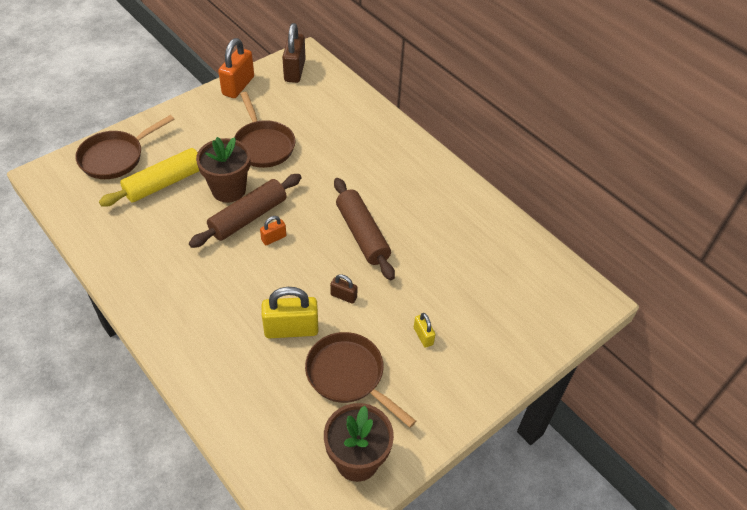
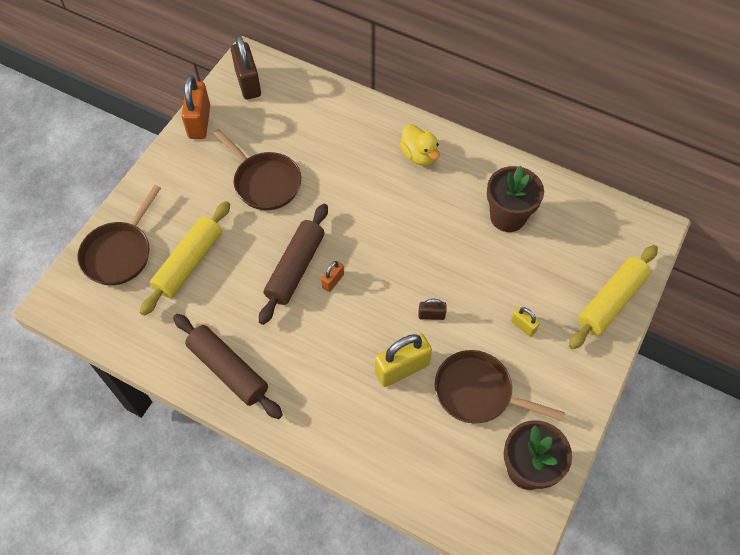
camera: 20 degrees left, 10 degrees up
brown flower pot [196,137,250,203] -> brown flower pot moved to [487,166,544,232]
brown rolling pin [334,178,395,280] -> brown rolling pin moved to [173,314,283,419]
none -> yellow duck [400,124,440,166]
none -> yellow rolling pin [569,245,658,349]

